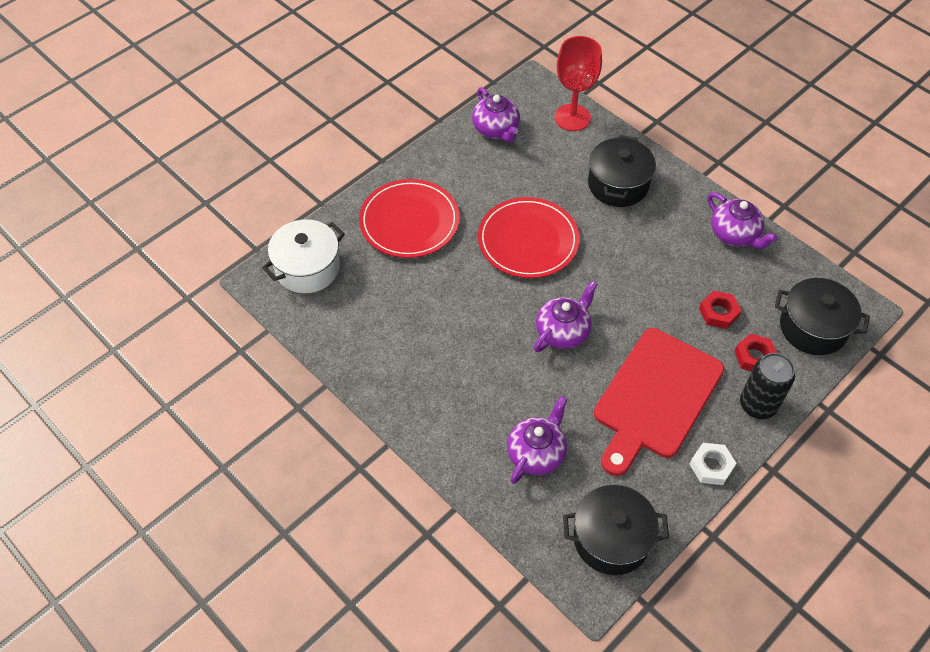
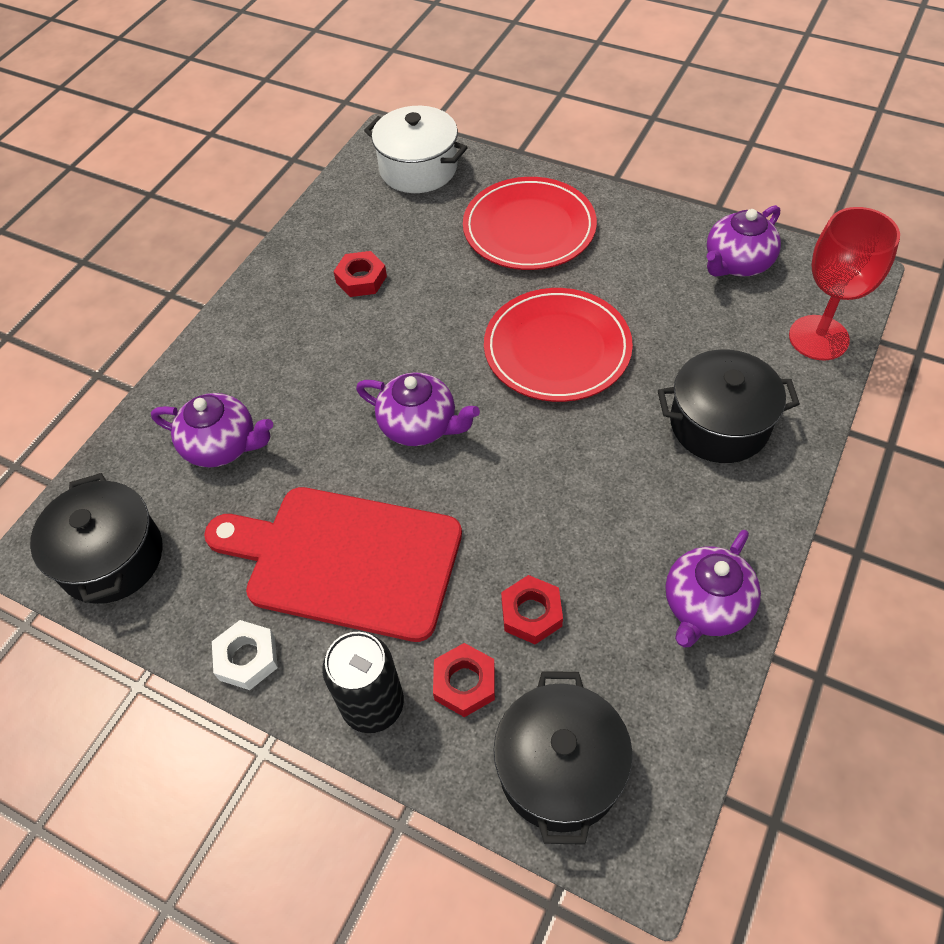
camera: 75 degrees right, 0 degrees up
none -> red nut [333,251,387,297]

